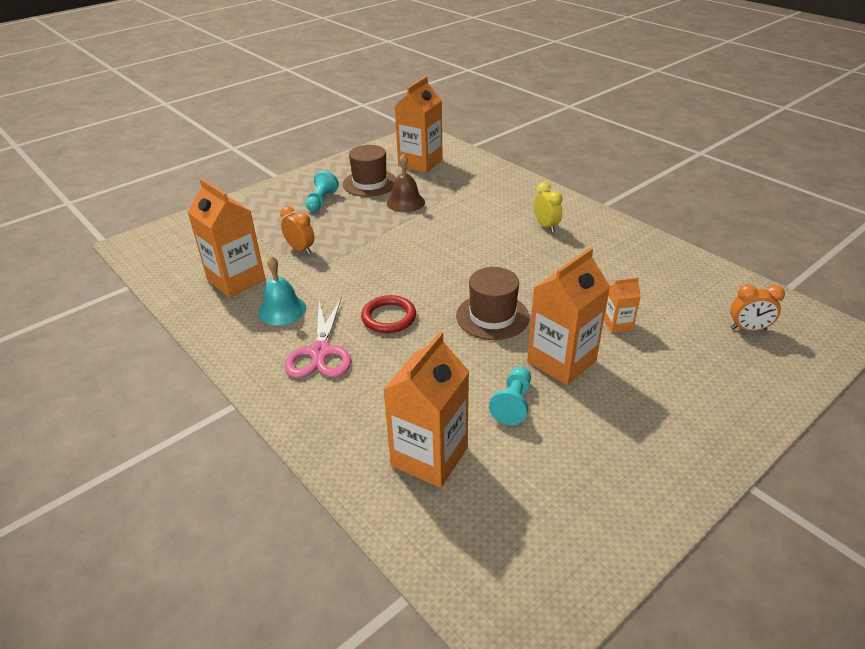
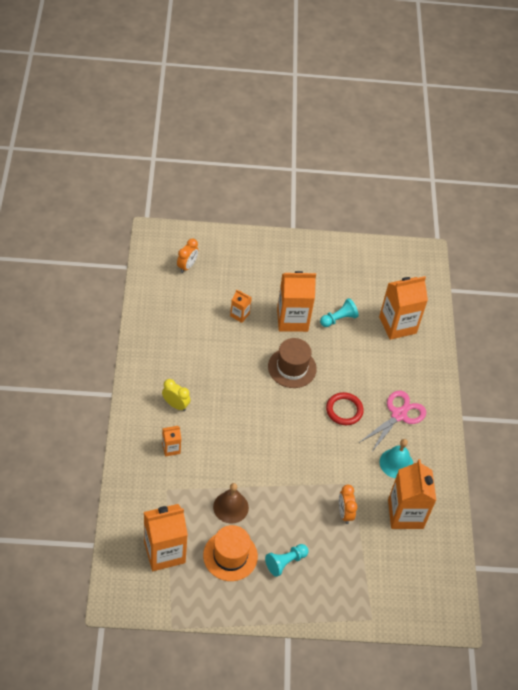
camera: 145 degrees left, 15 degrees up
brown hat [343,145,396,197] -> orange hat [203,525,258,581]
yellow clock [534,182,563,232] -> yellow clock turned 105 degrees clockwise [162,379,190,411]
orange clock [730,284,785,331] -> orange clock turned 75 degrees clockwise [177,238,198,273]
none -> orange carton [162,426,181,457]

